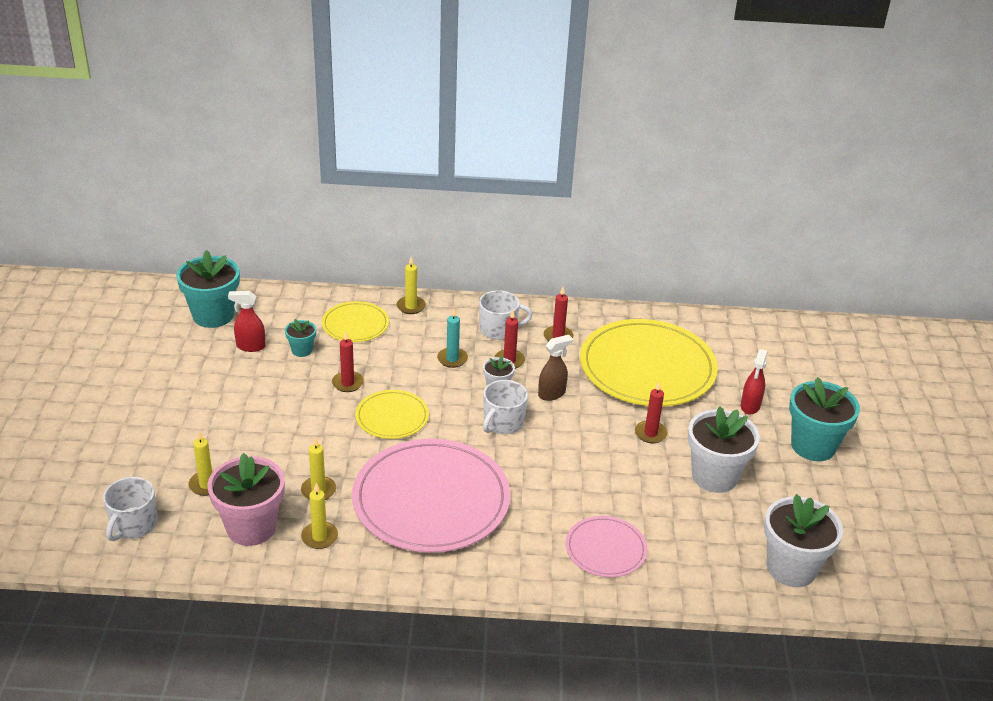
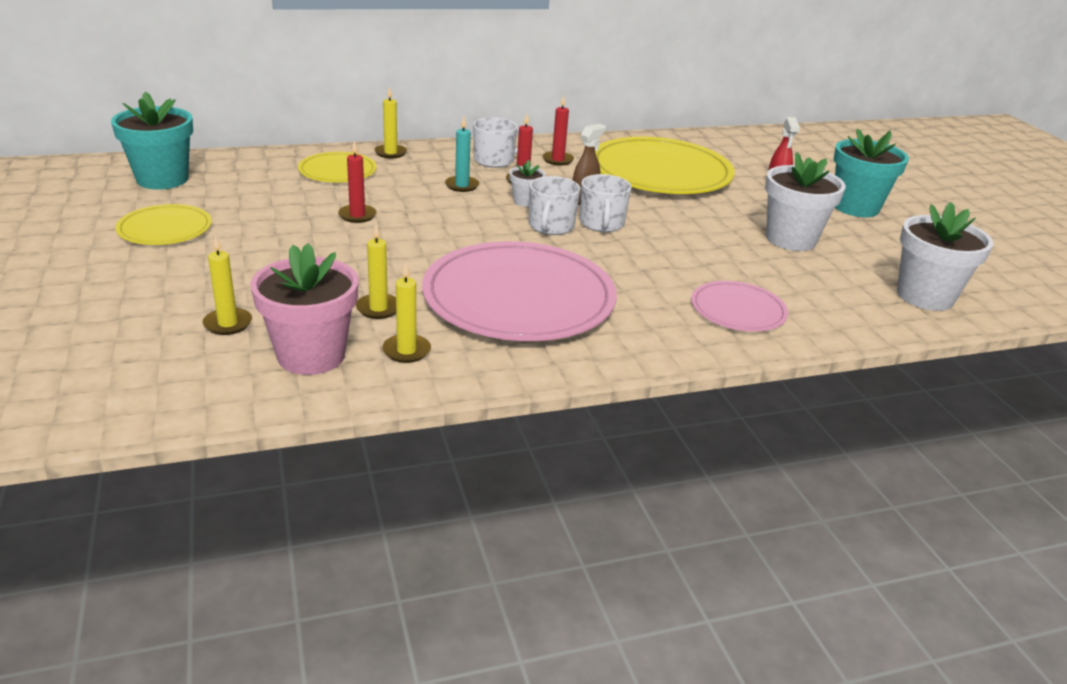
camera: 20 degrees left, 5 degrees down
white mug [103,477,158,541] -> white mug moved to [579,174,631,232]
red spray bottle [228,291,266,352] -> none
turquoise flower pot [285,319,316,357] -> none
yellow plate [355,390,429,439] -> yellow plate moved to [115,204,212,245]
red candle [635,382,668,443] -> none

